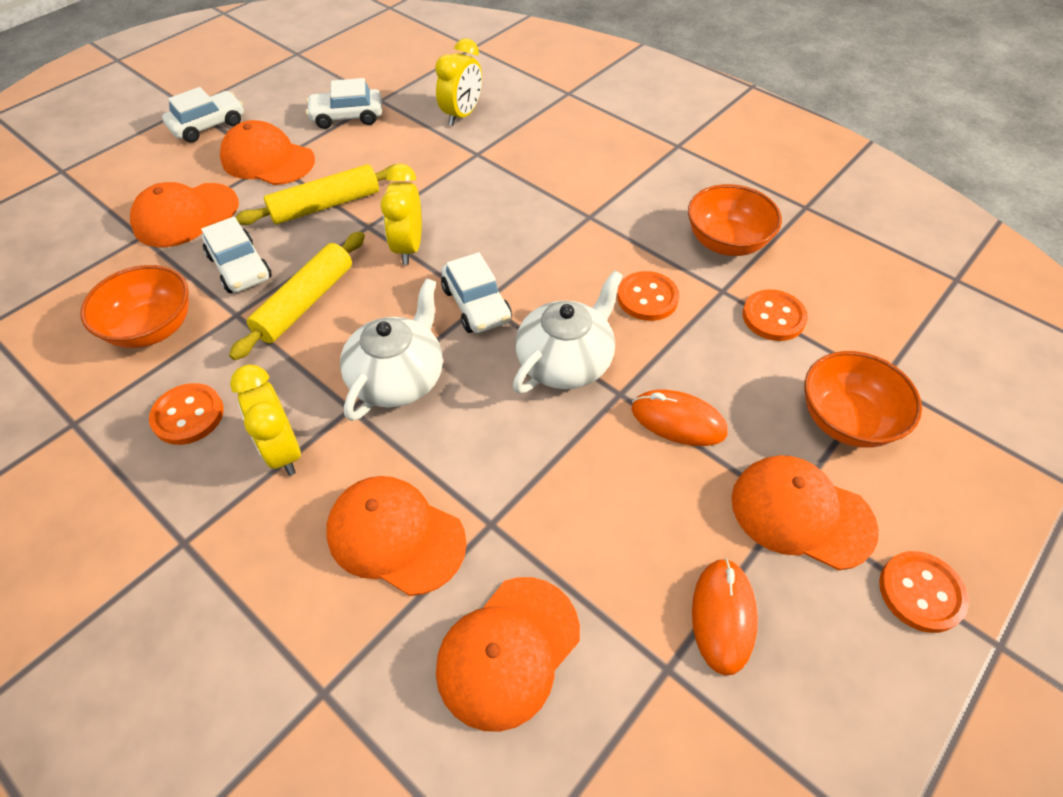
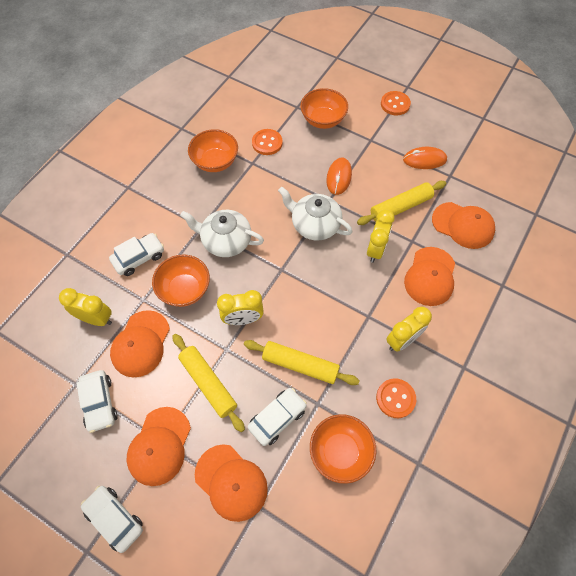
camera: 100 degrees left, 10 degrees up
white teapot [340,278,443,421] -> white teapot moved to [180,210,264,257]
white car [441,252,512,333] -> white car moved to [109,233,164,276]
orange button [617,271,679,321] -> none
orange cap [731,455,879,570] -> orange cap moved to [110,310,170,377]
none -> orange bowl [152,254,210,307]
none -> yellow rolling pin [357,181,446,225]
none -> yellow clock [367,209,395,263]

